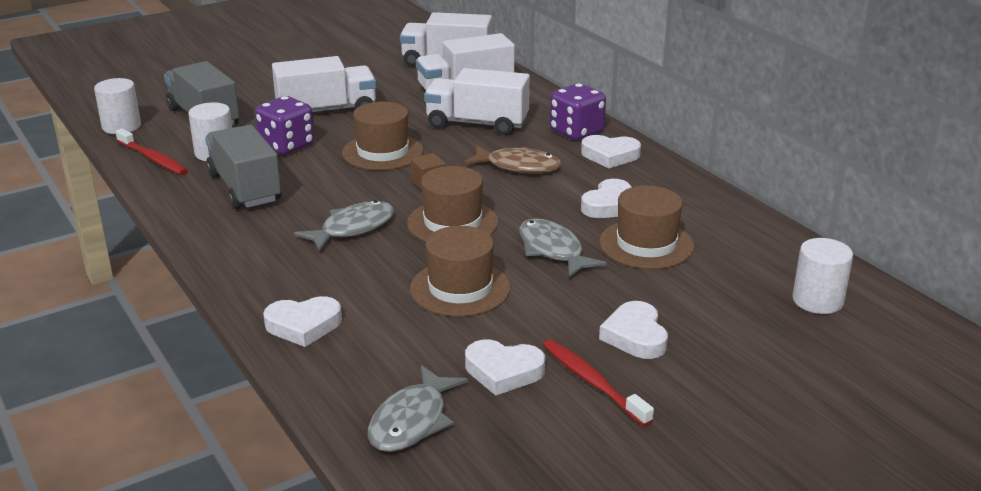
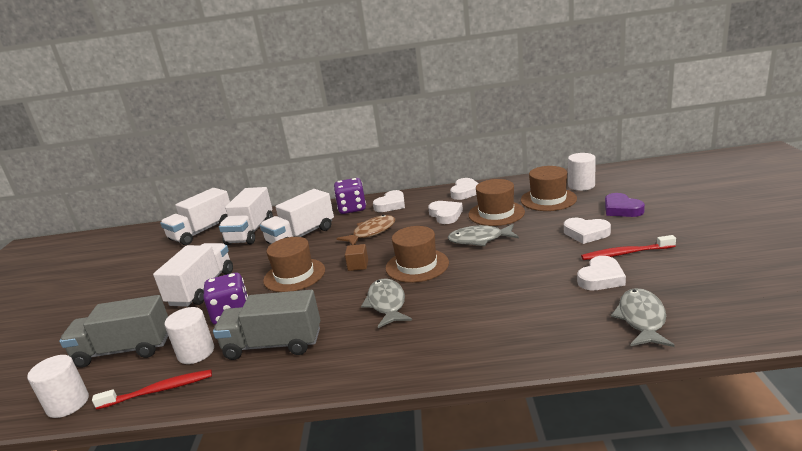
camera: 55 degrees left, 5 degrees down
white heart [263,296,342,347] -> white heart moved to [450,178,479,200]
grey fish [368,365,468,452] -> grey fish turned 135 degrees counterclockwise [611,288,675,347]
brown hat [410,226,511,317] -> brown hat moved to [521,166,577,211]
none -> purple heart [605,193,645,217]

